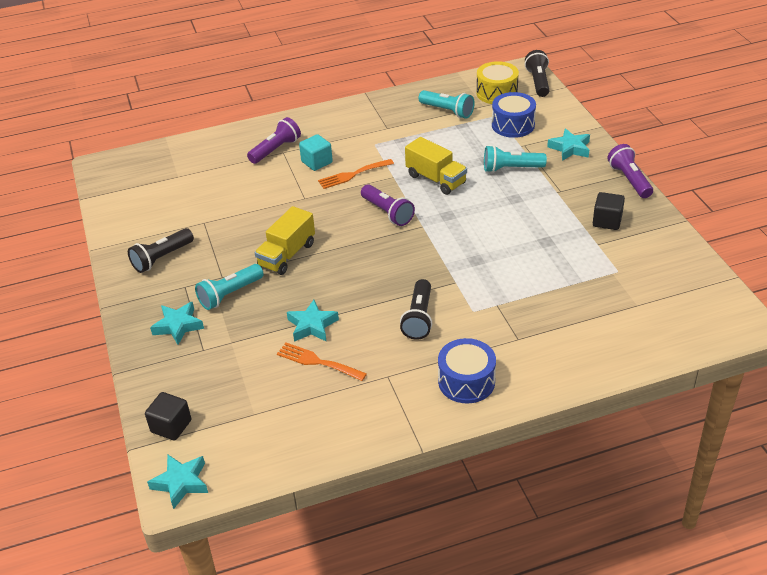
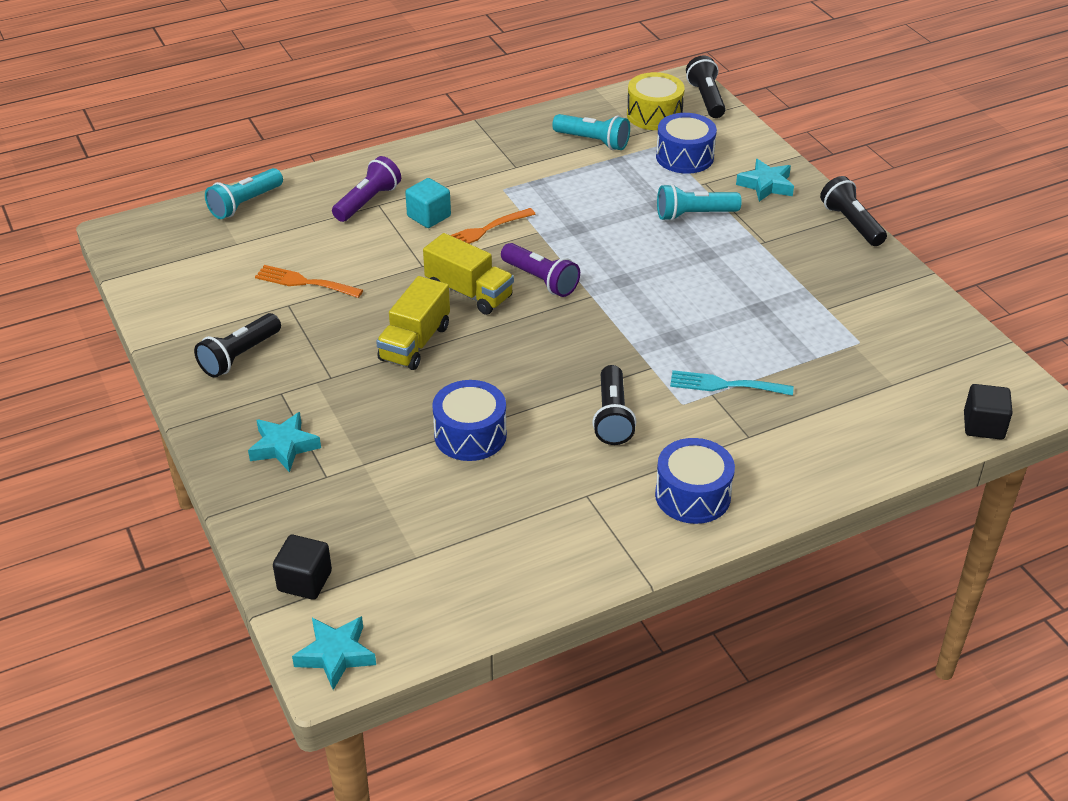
camera: 10 degrees left, 0 degrees up
turquoise flashlight [195,264,264,310] -> turquoise flashlight moved to [205,168,283,219]
orange fork [277,343,367,381] -> orange fork moved to [255,265,363,298]
turquoise star [287,300,339,342] -> blue drum [432,380,507,461]
yellow truck [405,137,467,195] -> yellow truck moved to [423,233,514,315]
black cube [593,192,625,230] -> black cube moved to [964,384,1013,440]
purple flashlight [607,144,653,198] -> black flashlight [820,176,887,246]
none -> turquoise fork [670,370,793,396]

